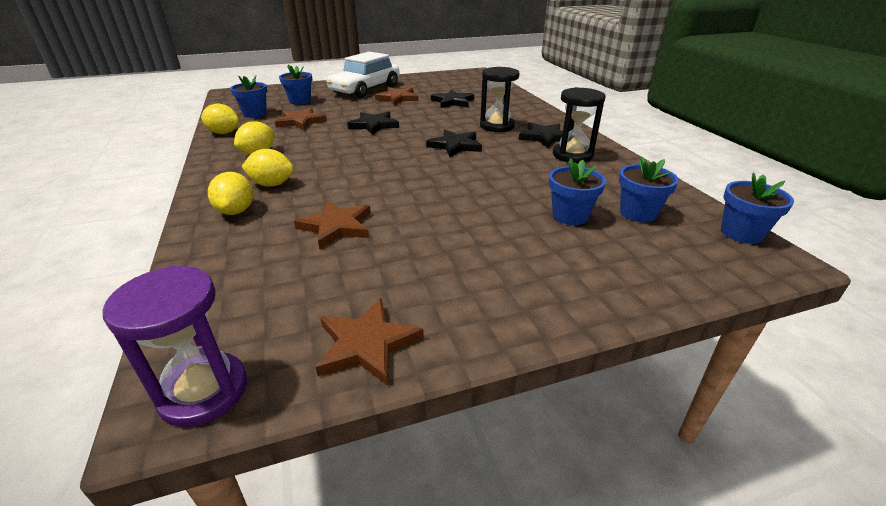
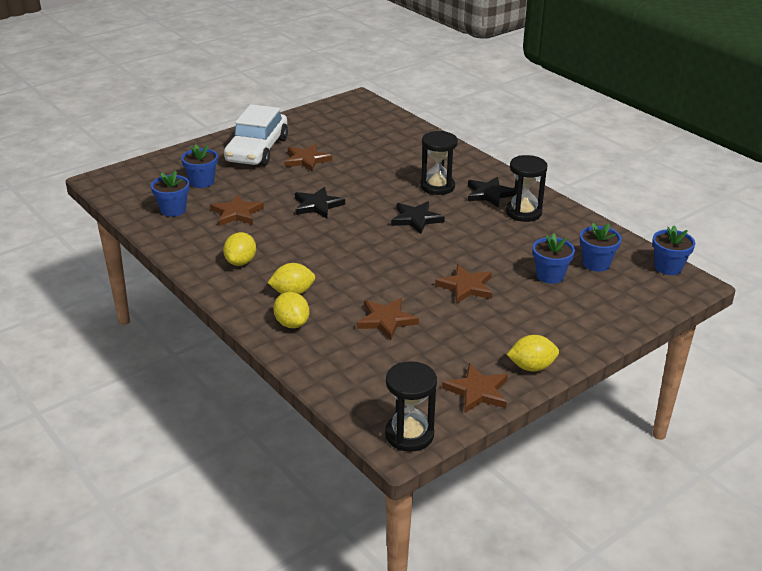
camera: 20 degrees left, 0 degrees up
purple hourglass [103,266,247,427] -> black hourglass [385,361,437,452]
yellow lemon [201,103,239,134] -> yellow lemon moved to [507,335,559,371]
black star [431,90,474,108] -> none
none -> brown star [435,264,492,304]

